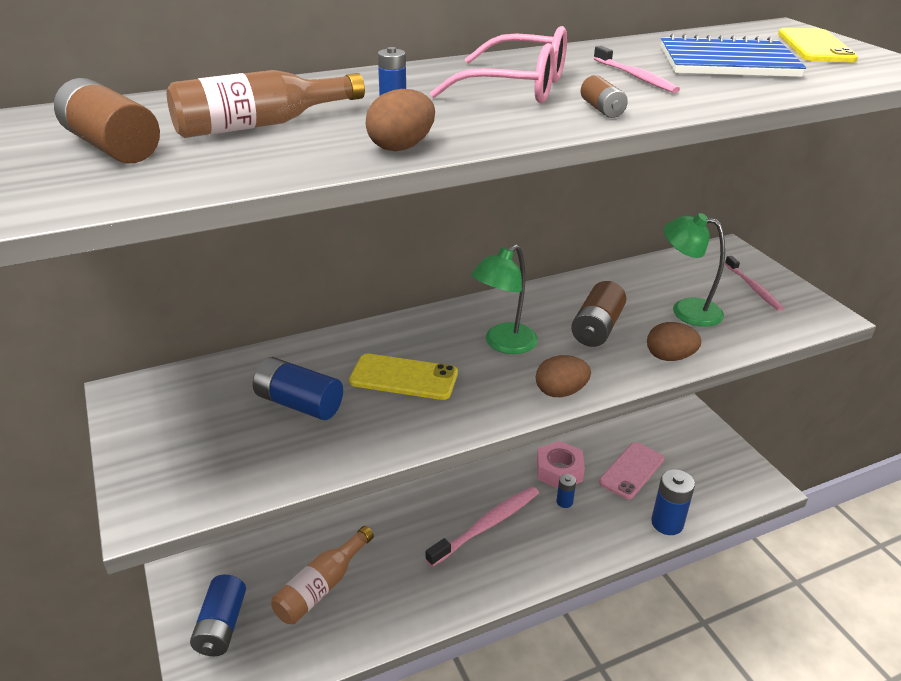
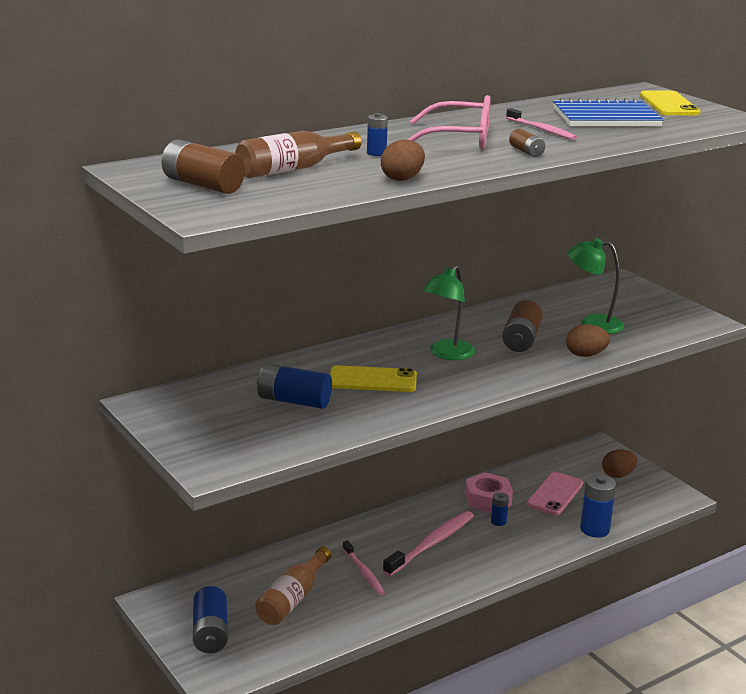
camera: 10 degrees left, 10 degrees down
brown egg [536,355,591,397] -> brown egg moved to [602,449,637,478]
pink toothbrush [725,256,784,311] -> pink toothbrush moved to [343,540,385,595]

